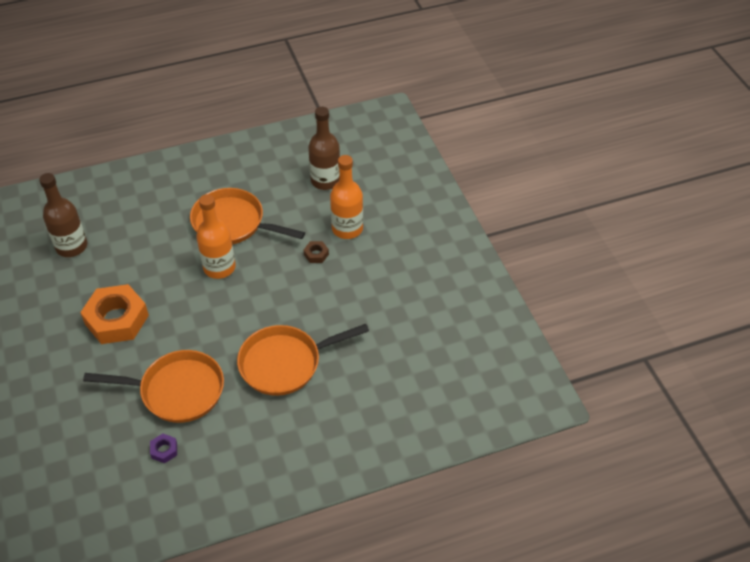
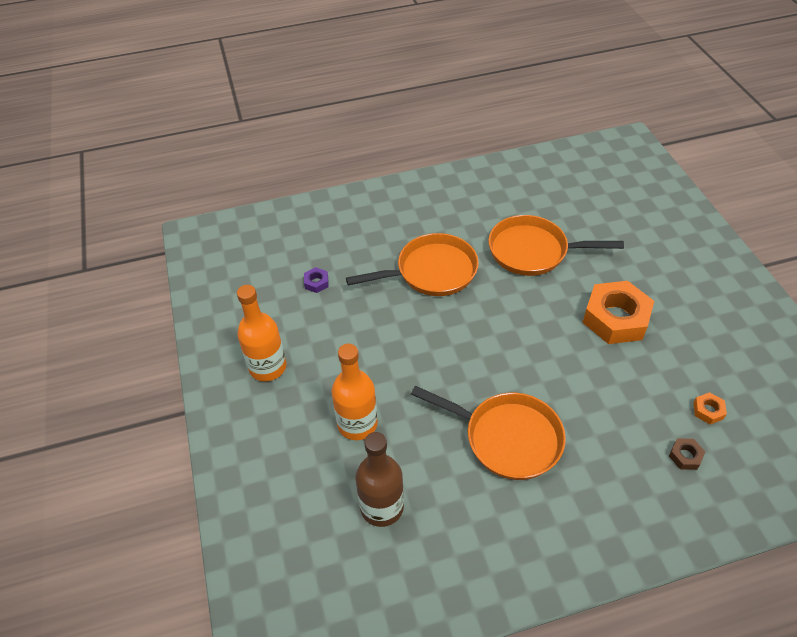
camera: 175 degrees left, 0 degrees up
brown bottle [39,173,87,257] -> orange nut [693,392,727,424]
purple nut [150,433,177,463] -> purple nut moved to [304,267,329,293]
orange bottle [196,194,236,279] -> orange bottle moved to [237,285,286,381]
brown nut [304,241,329,263] -> brown nut moved to [669,439,705,470]

